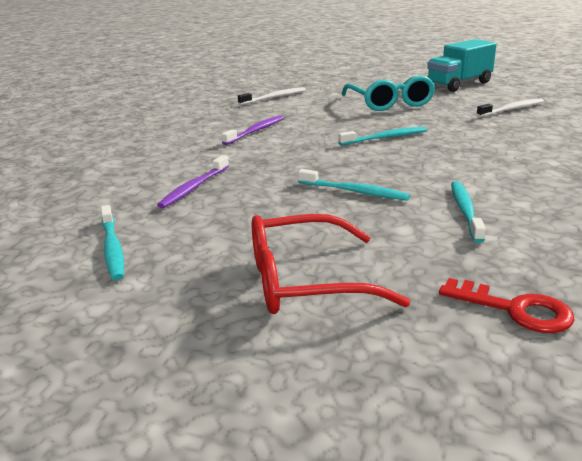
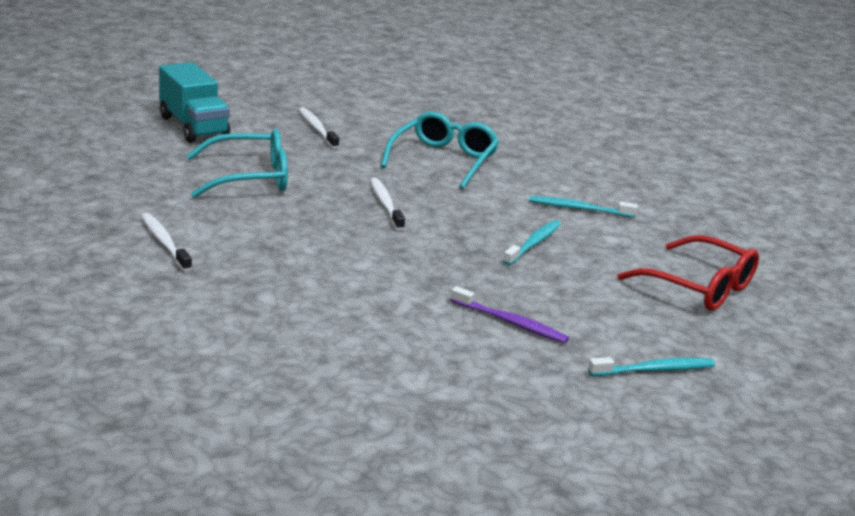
camera: 90 degrees left, 0 degrees up
purple toothbrush [222,115,284,145] -> none
red glasses [252,214,410,314] -> red glasses turned 45 degrees counterclockwise [618,235,759,311]
turquoise toothbrush [338,127,427,145] -> white toothbrush [370,177,405,230]
red key [439,278,575,333] -> none
none -> turquoise glasses [381,111,499,189]

